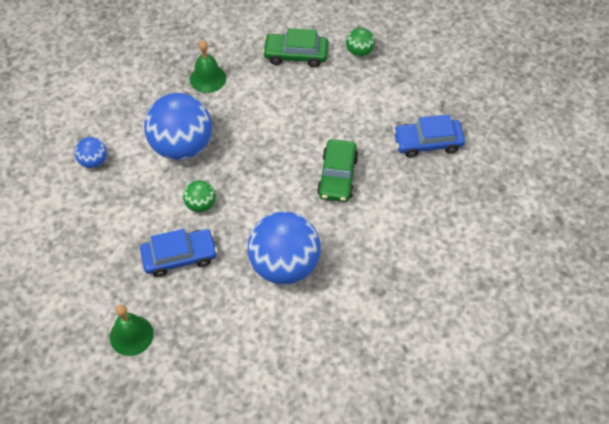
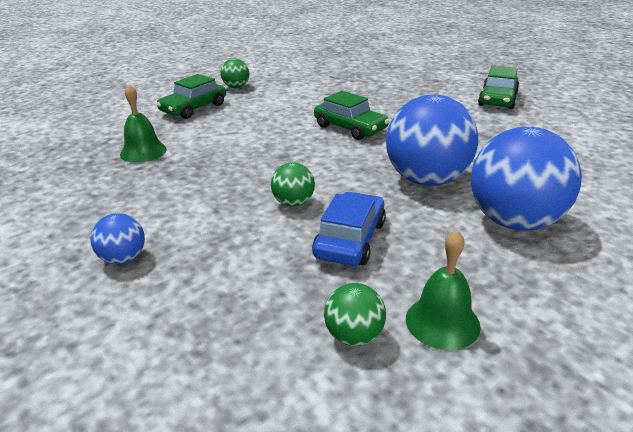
camera: 55 degrees left, 25 degrees down
blue ball [144,93,212,161] -> blue ball moved to [471,127,582,230]
blue car [393,114,465,158] -> none
none -> green ball [324,283,386,346]
none -> green car [478,65,519,109]

